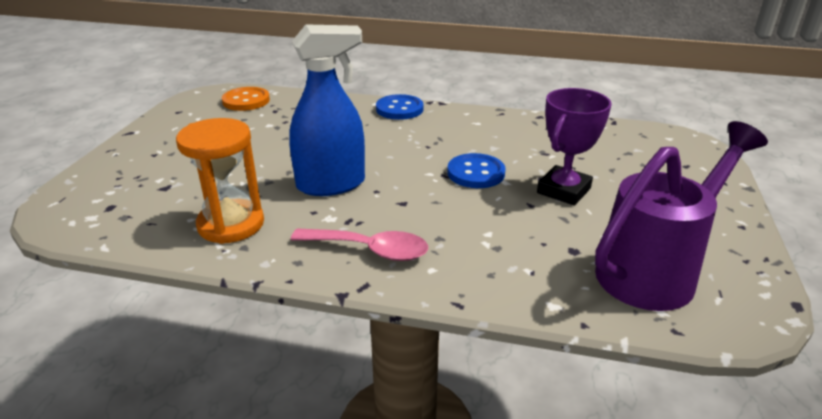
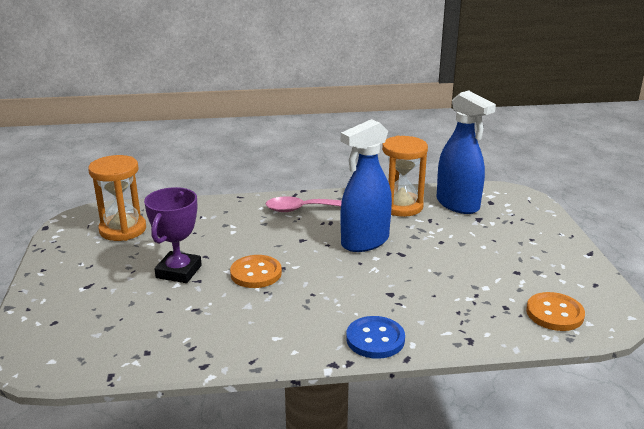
camera: 160 degrees right, 5 degrees down
blue button [447,153,506,188] -> orange button [230,255,282,288]
purple watering can [595,121,768,311] -> orange hourglass [88,155,146,241]
none -> blue spray bottle [437,90,496,214]

